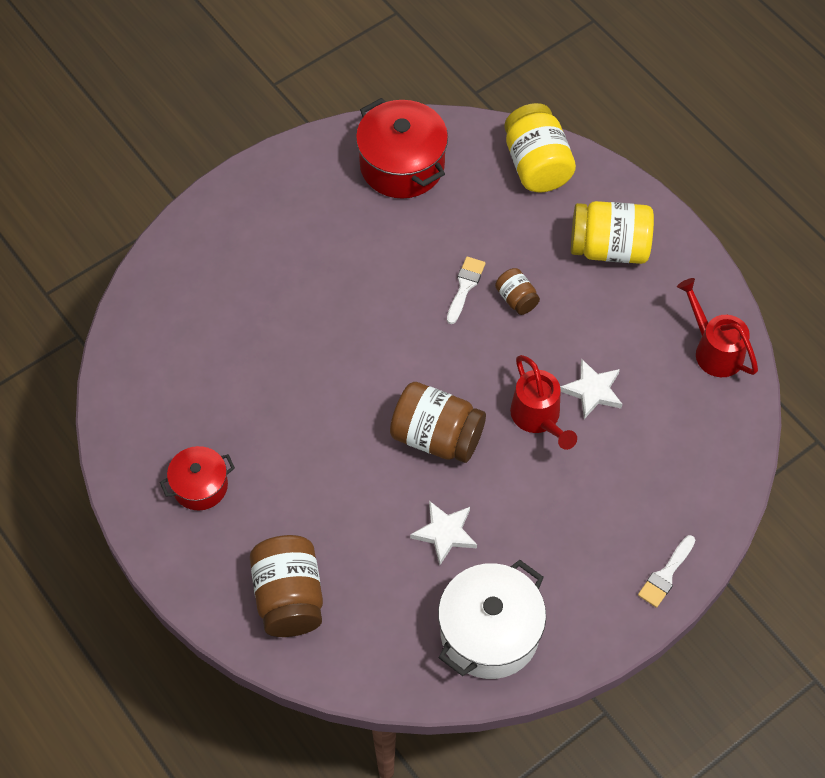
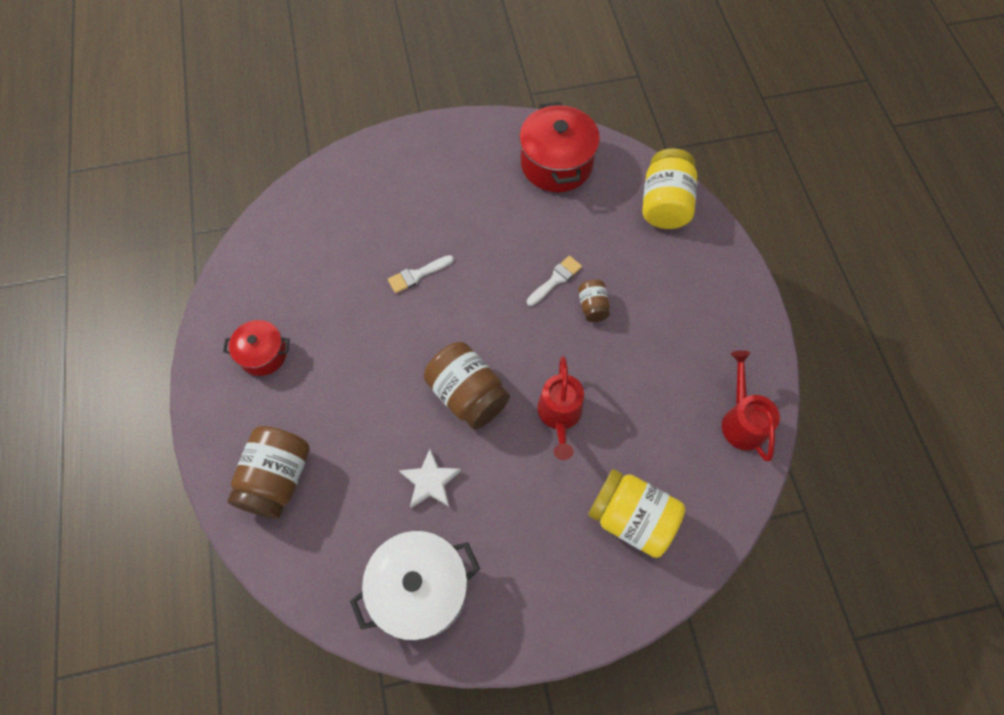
camera: 25 degrees right, 5 degrees up
white star [560,359,622,419] -> none
yellow jar [571,201,654,264] -> yellow jar moved to [588,469,685,558]
white brush [638,535,695,608] -> white brush moved to [388,255,454,293]

